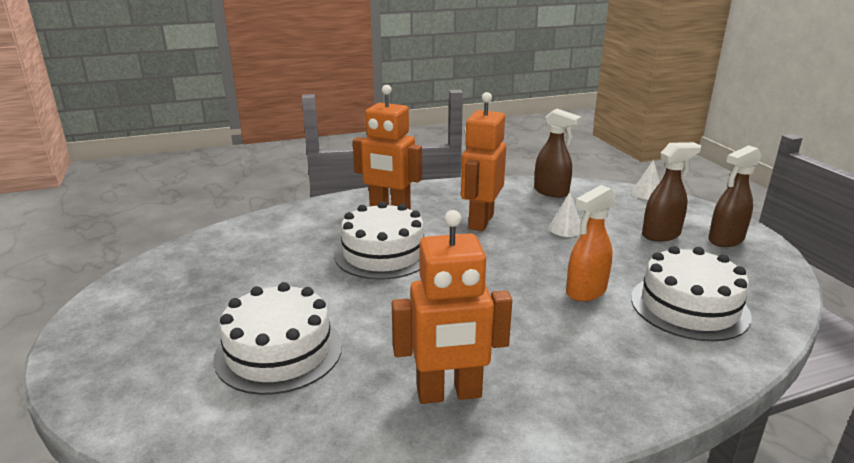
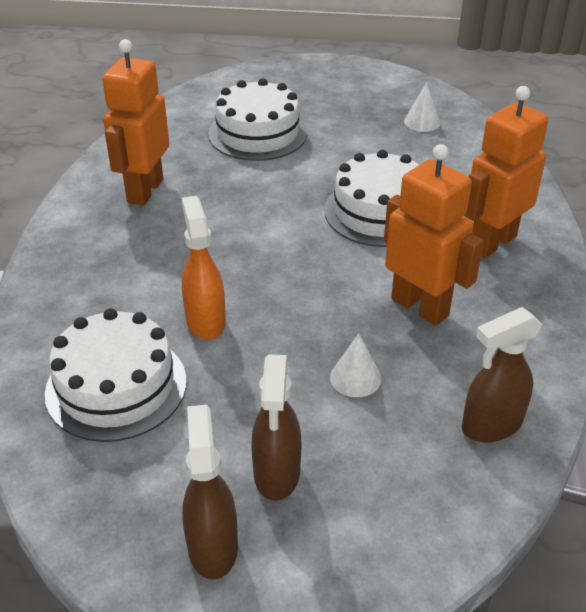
camera: 115 degrees right, 15 degrees up
white cone [632,159,660,200] -> white cone moved to [404,82,440,132]

